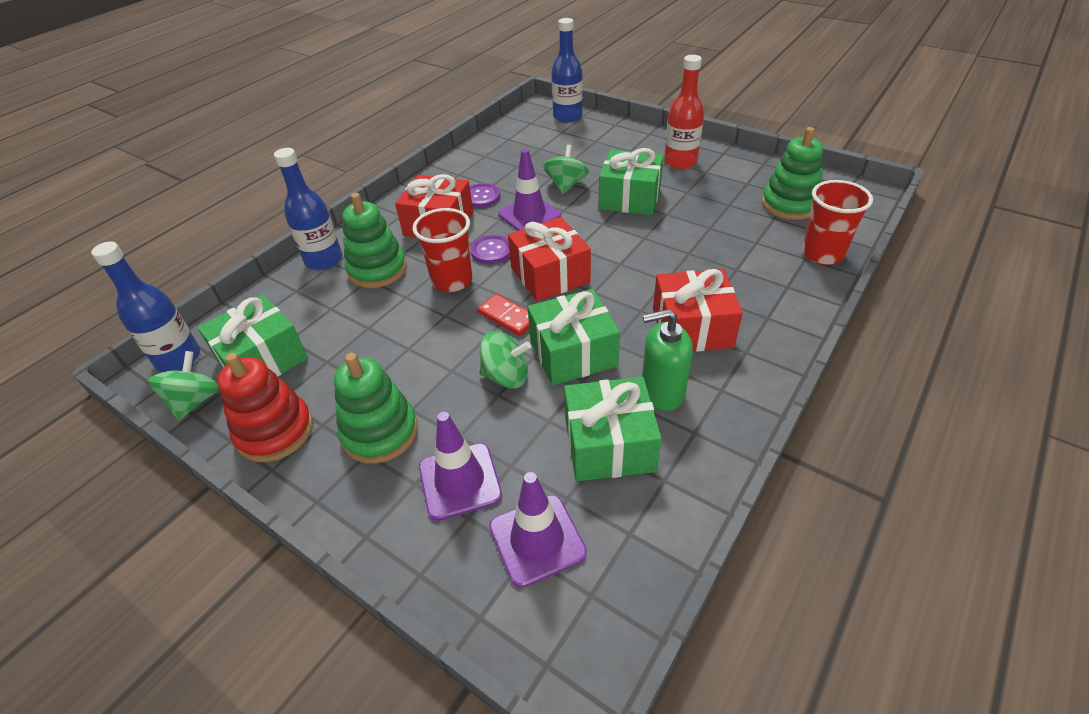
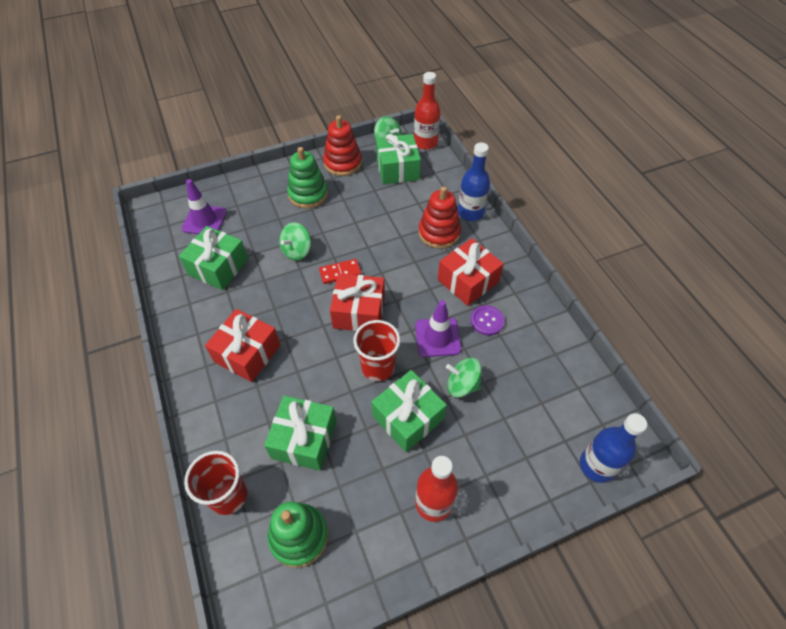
camera: 120 degrees right, 10 degrees up
blue bottle [91,241,200,372] -> red bottle [414,72,440,150]
green stacking toy [342,193,407,288] -> red stacking toy [418,186,461,249]
red cup [413,208,472,292] -> red cup moved to [353,320,400,381]
purple traffic cone [419,412,502,521] -> none
purple button [471,235,510,264] -> none
green gift [527,289,620,385] -> green gift moved to [264,396,337,471]
green spinning top [544,145,589,194] -> green spinning top turned 150 degrees clockwise [446,358,482,398]
green soap dispenser [642,309,693,411] -> none

